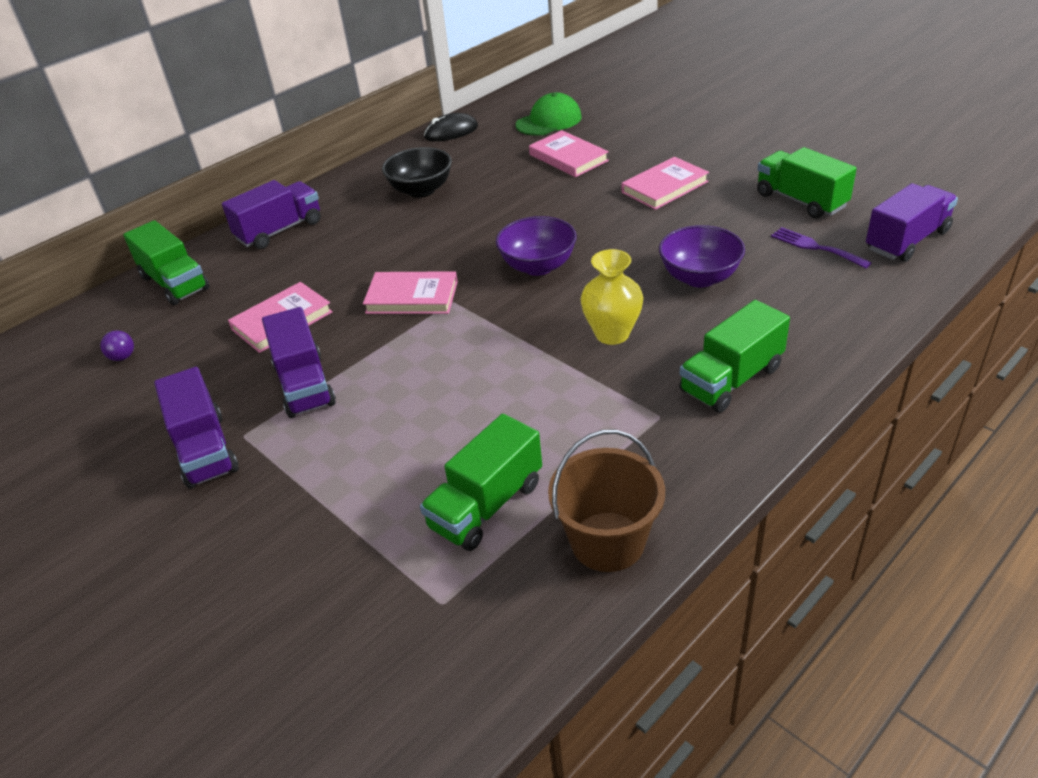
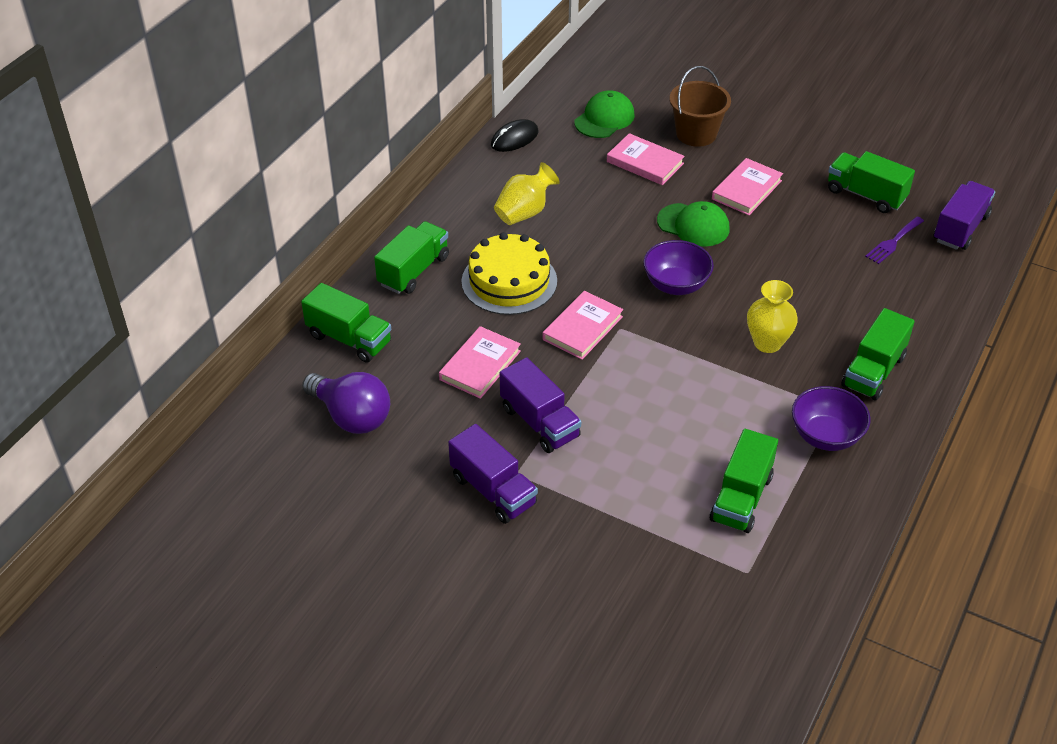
camera: 20 degrees left, 5 degrees up
purple light bulb [100,330,134,361] -> purple light bulb [302,372,390,434], size x2.24
purple truck [222,180,321,249] -> green truck [374,221,449,294]
pink book [363,271,458,314] -> pink book turned 45 degrees counterclockwise [543,291,623,360]
black bowl [382,147,452,198] -> yellow vase [494,162,560,225]
brown bucket [548,430,665,572] -> brown bucket moved to [670,66,731,147]
purple bowl [659,225,745,288] -> purple bowl moved to [792,386,871,451]
purple fork [771,227,872,269] -> purple fork turned 75 degrees counterclockwise [865,217,924,264]
none -> yellow cake [461,232,557,315]
none -> green cap [657,201,730,247]

